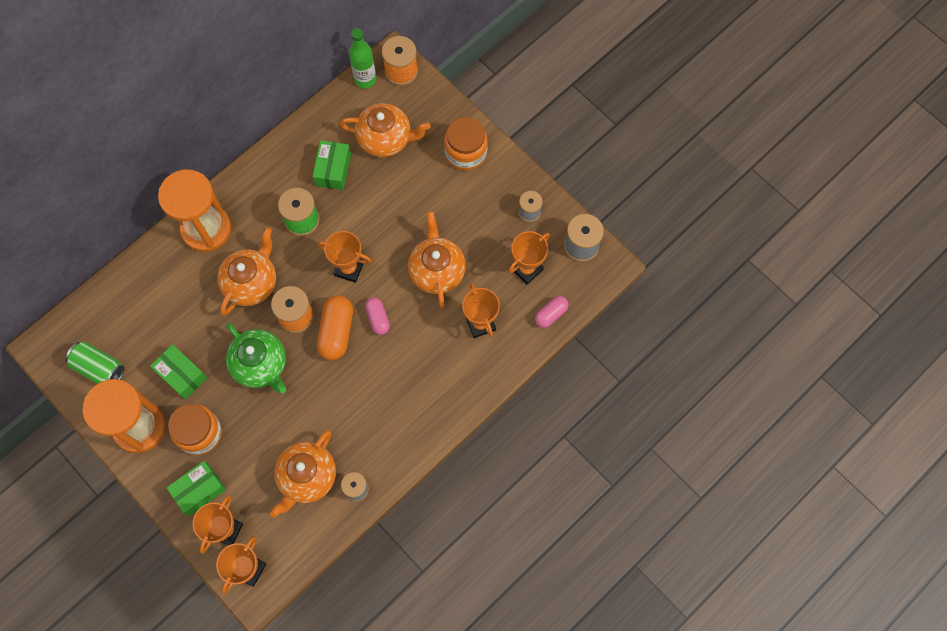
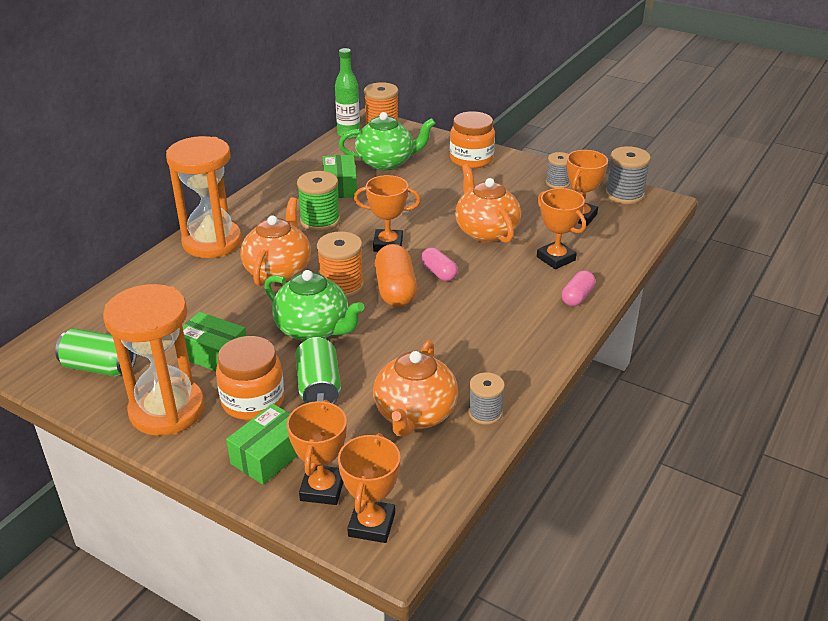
camera: 15 degrees left, 35 degrees down
orange teapot [340,103,431,157] -> green teapot [339,112,436,171]
pink capsule [535,296,569,328] -> pink capsule moved to [562,271,595,306]
none -> green can [296,337,341,404]

